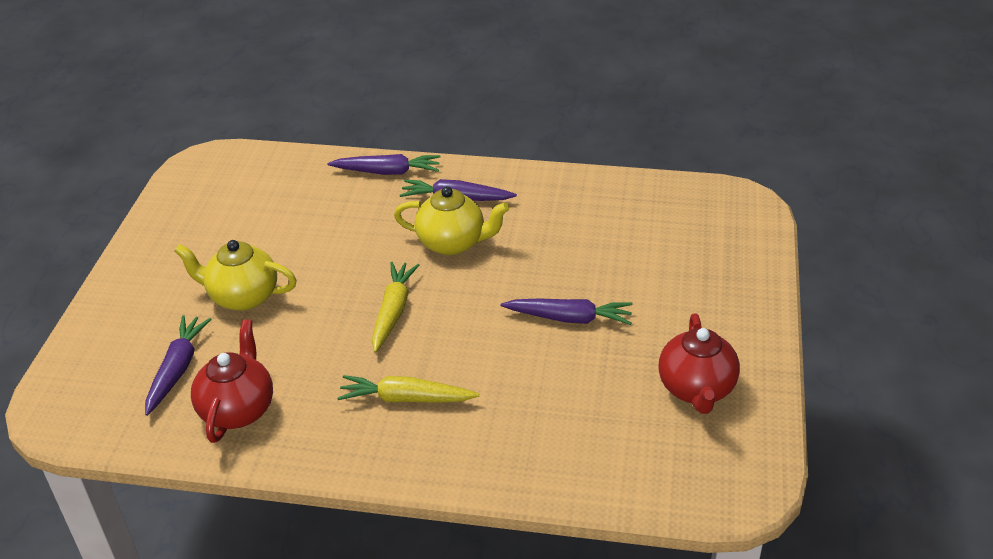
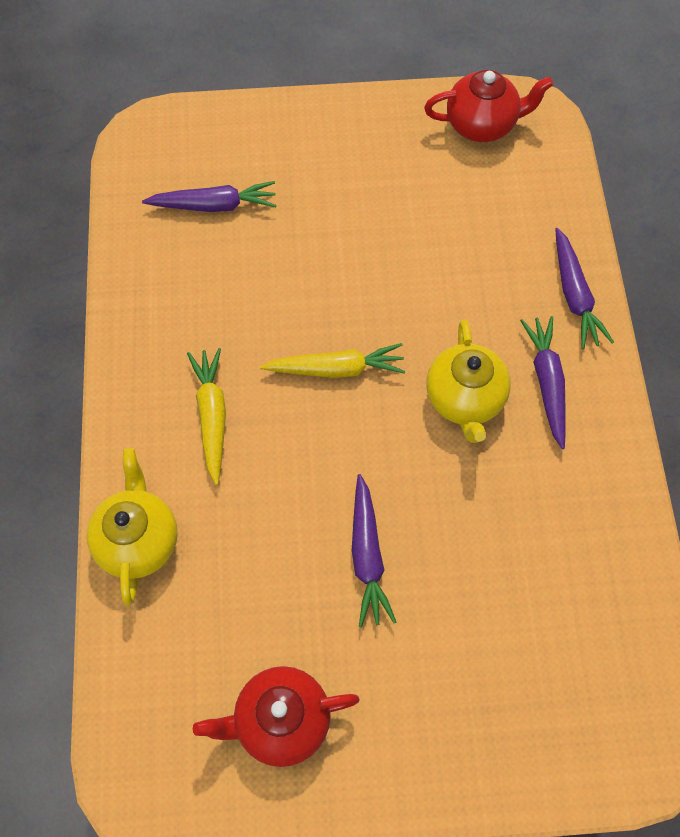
camera: 75 degrees right, 25 degrees up
yellow teapot [174,240,297,311] -> yellow teapot moved to [87,448,178,605]
red teapot [191,319,273,443] -> red teapot moved to [424,70,553,142]

